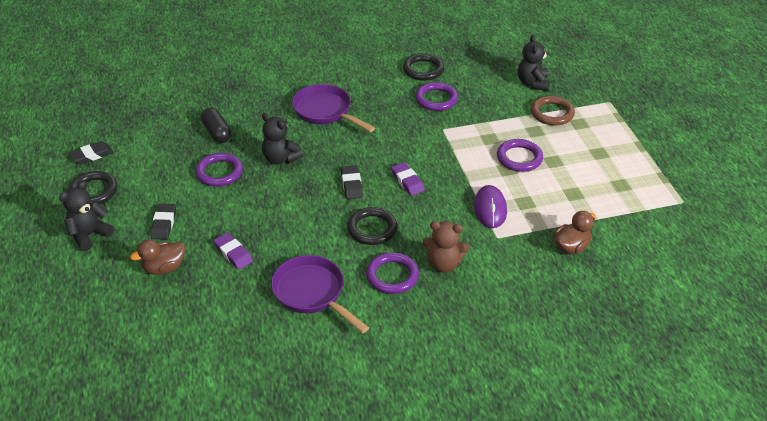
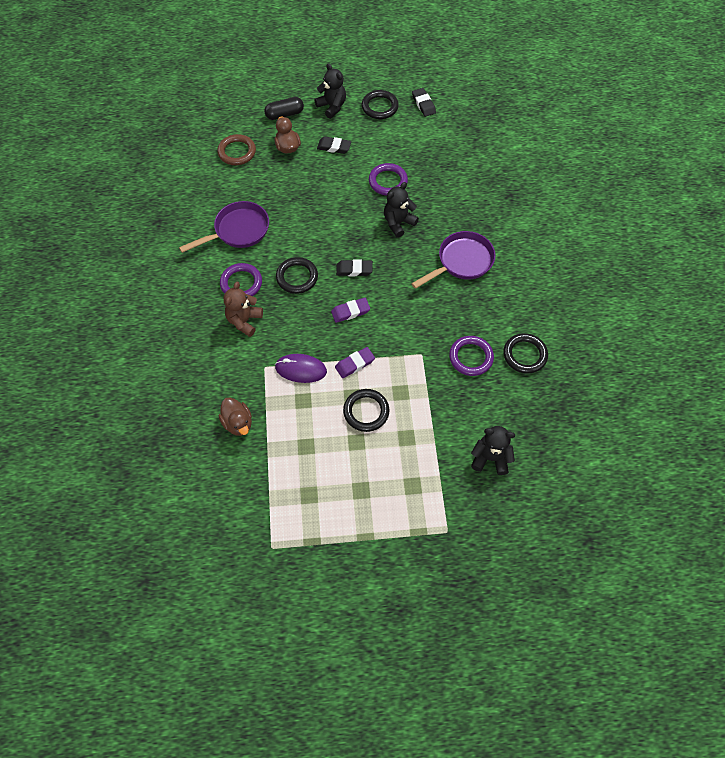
camera: 100 degrees right, 20 degrees up
black capsule [201,108,231,143] -> black capsule moved to [264,97,304,120]
purple eraser [213,233,253,270] -> purple eraser moved to [335,347,375,378]
purple ring [497,139,543,172] -> black ring [343,389,390,432]
brown ring [531,96,575,126] -> brown ring moved to [217,134,256,165]

